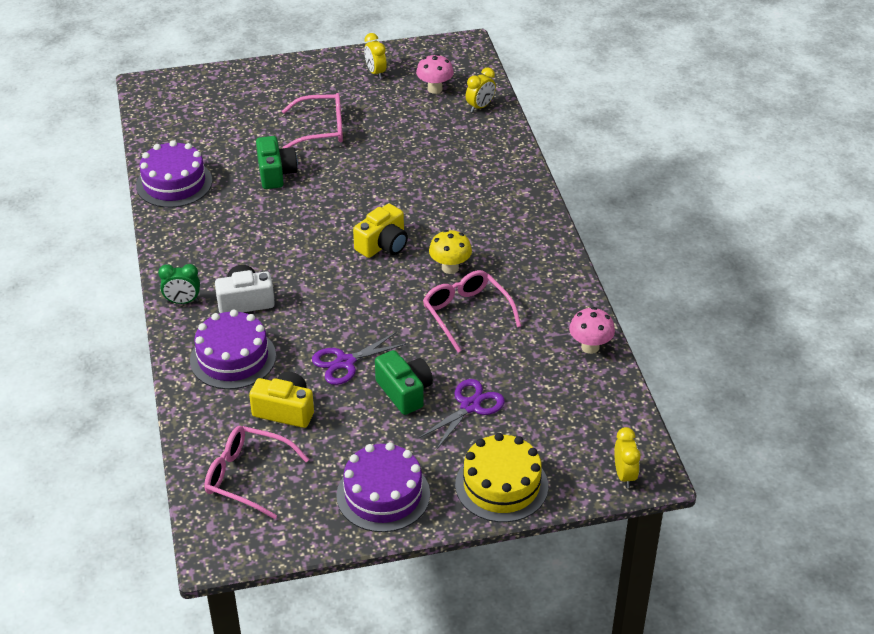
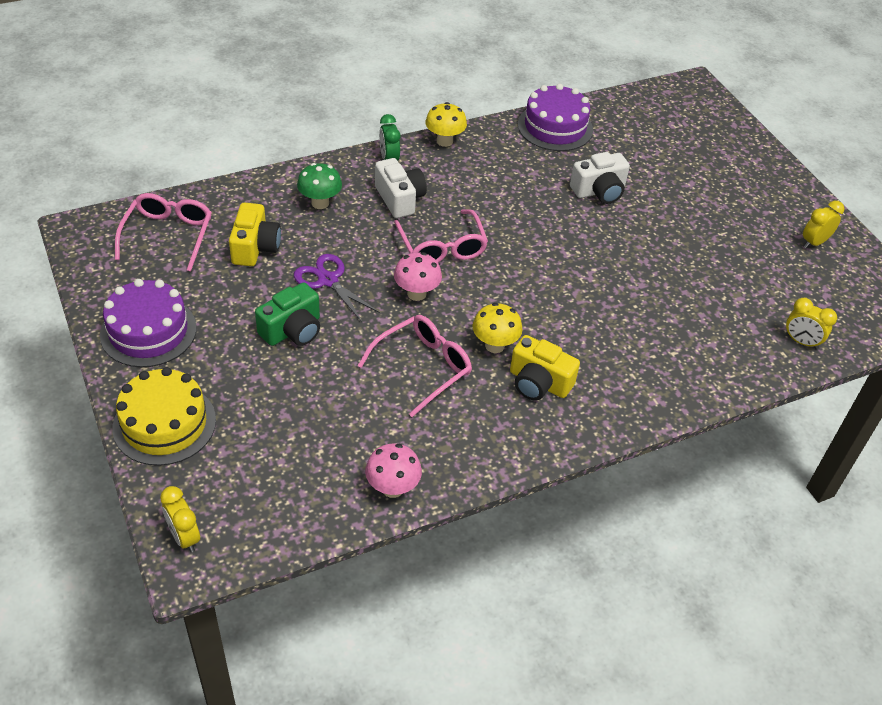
camera: 75 degrees right, 5 degrees up
purple cake [190,310,276,389] -> green mushroom [297,163,342,209]
green camera [256,136,298,189] -> white camera [570,152,630,204]
pink glasses [282,93,343,148] -> pink glasses moved to [394,209,488,263]
yellow camera [353,204,408,258] -> yellow camera moved to [510,335,580,401]
pink mushroom [416,54,454,94] -> pink mushroom moved to [394,252,442,301]
purple scissors [419,379,505,450] -> none
yellow clock [614,427,641,488] -> yellow clock turned 75 degrees clockwise [160,486,200,553]
none -> yellow mushroom [425,102,467,147]

